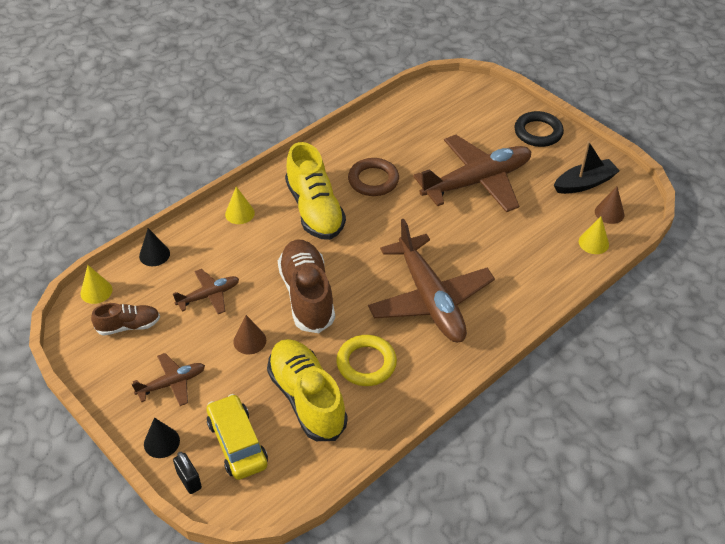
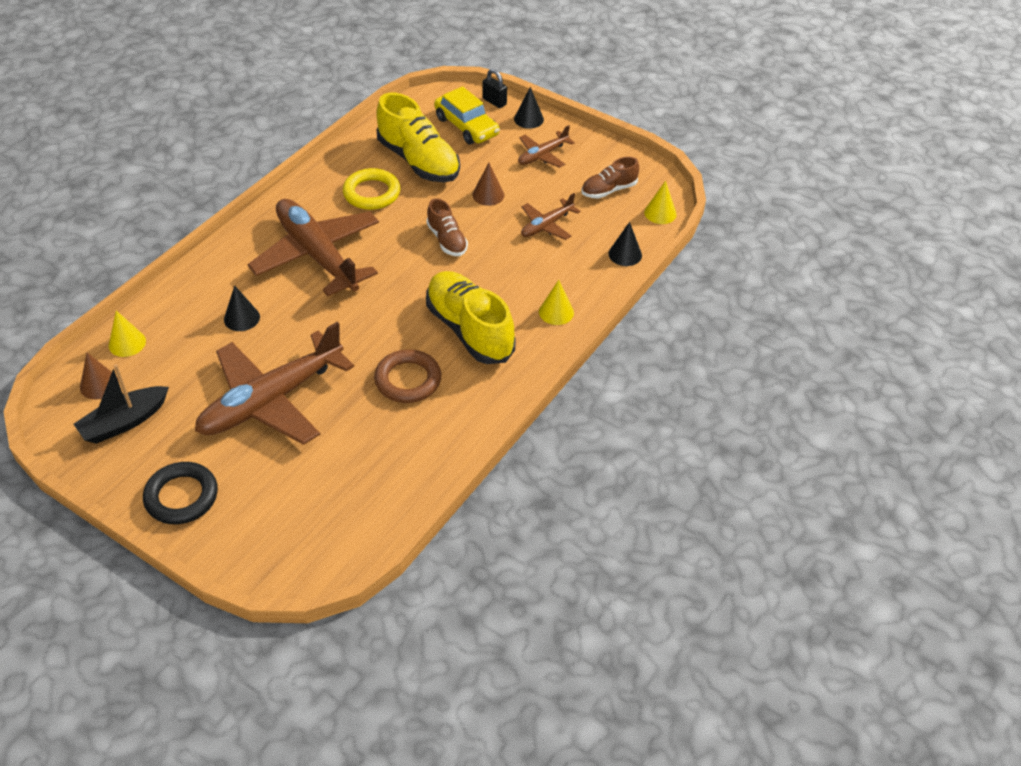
camera: 165 degrees right, 0 degrees up
brown shoe [278,240,335,333] -> brown shoe [426,198,468,256], size x0.55
none -> black cone [224,285,260,331]

